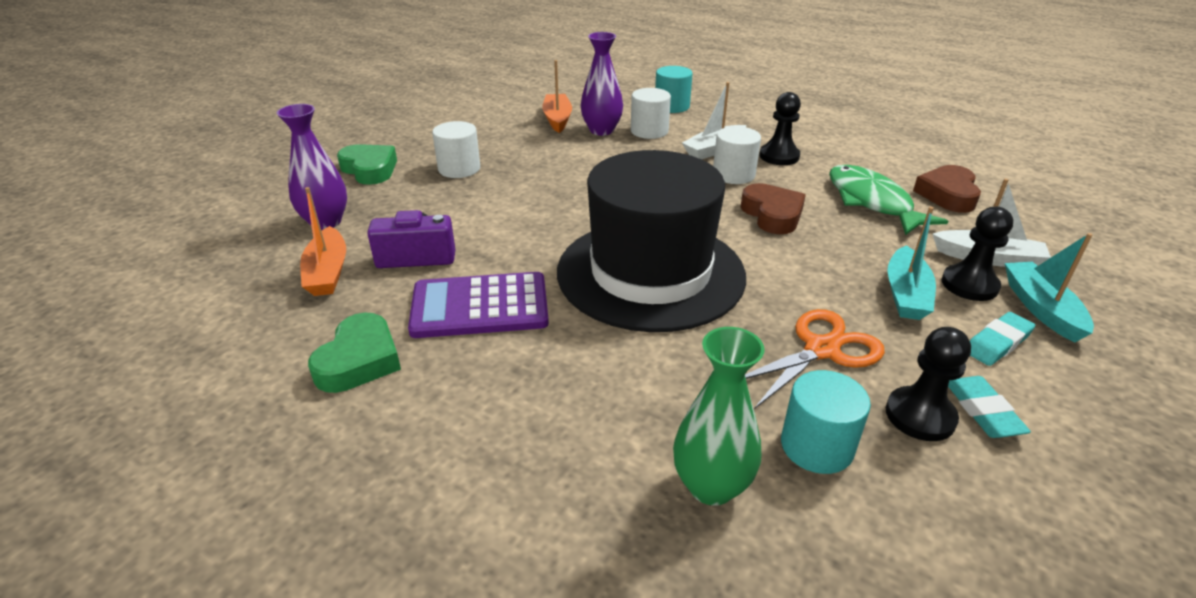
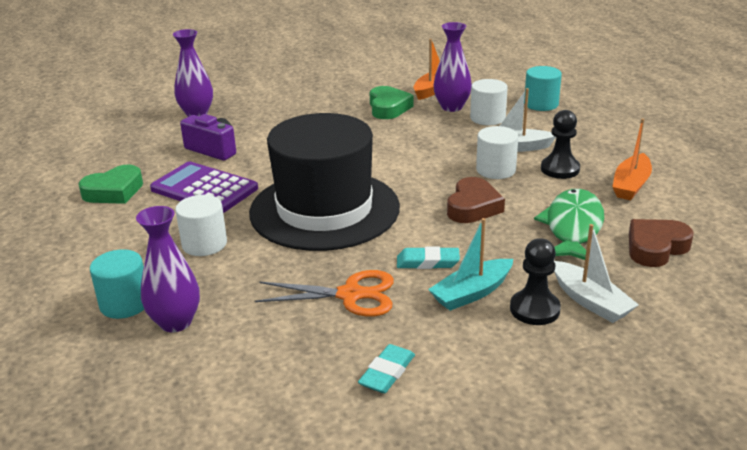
camera: 40 degrees right, 5 degrees down
orange boat [300,187,346,296] -> orange boat moved to [612,118,652,200]
green heart [337,144,397,185] -> green heart moved to [370,86,414,119]
white cylinder [432,121,480,178] -> white cylinder moved to [175,195,227,256]
green vase [673,327,765,506] -> purple vase [136,206,200,332]
turquoise cylinder [781,370,871,474] -> turquoise cylinder moved to [90,249,144,319]
black pawn [886,327,971,441] -> none
turquoise eraser [970,312,1035,366] -> turquoise eraser moved to [397,246,460,269]
turquoise boat [1005,233,1094,342] -> none

